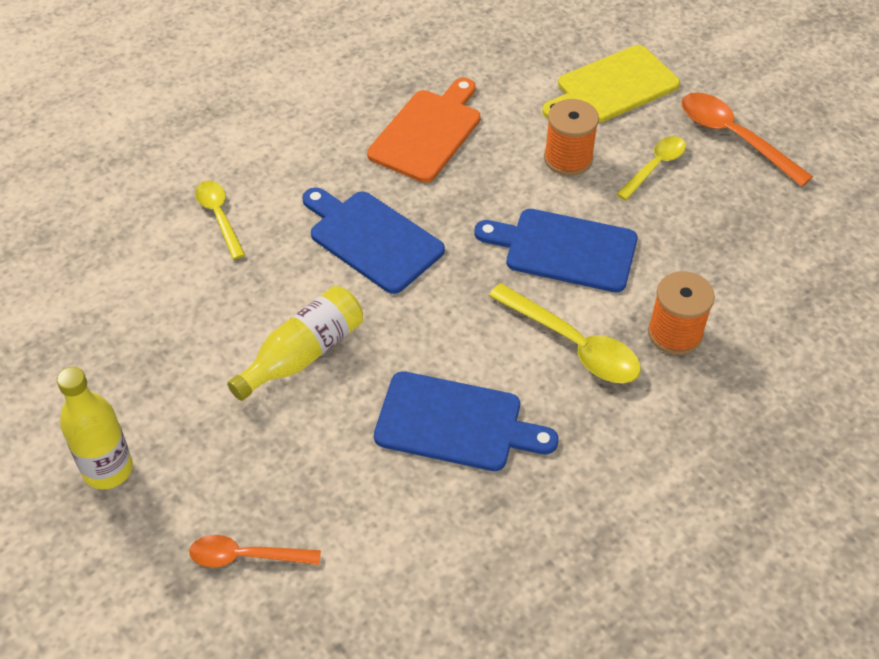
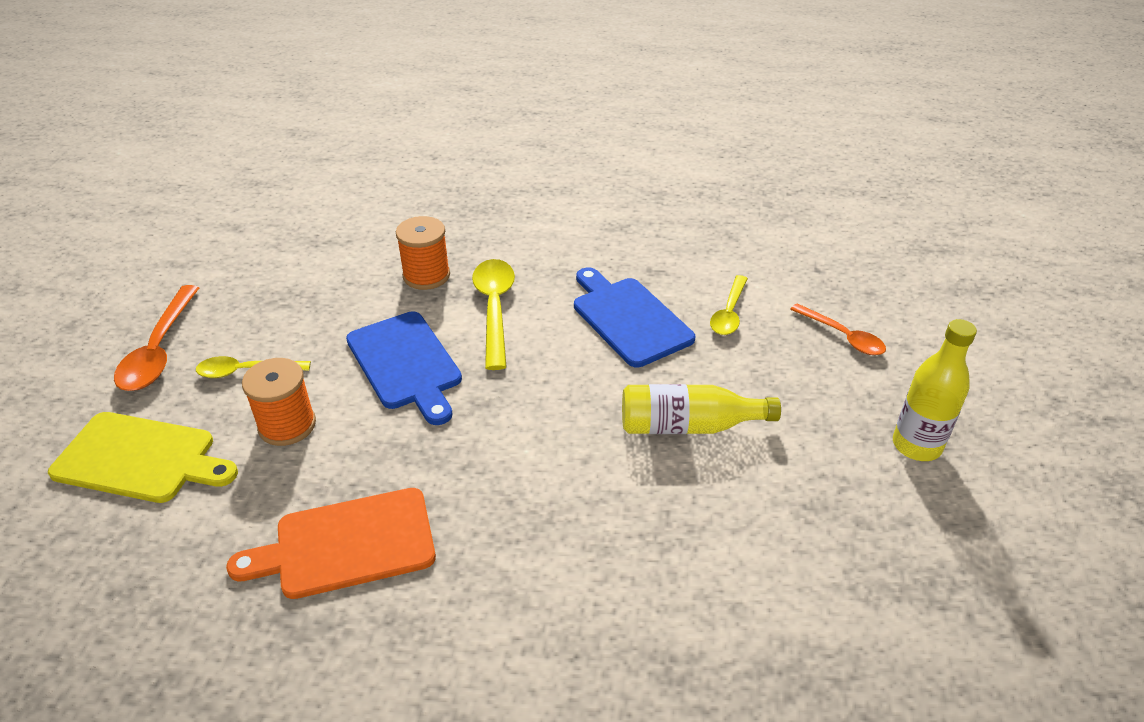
camera: 135 degrees left, 10 degrees down
yellow spoon [195,181,245,259] -> yellow spoon moved to [710,275,748,335]
blue cutting board [302,187,445,294] -> none

